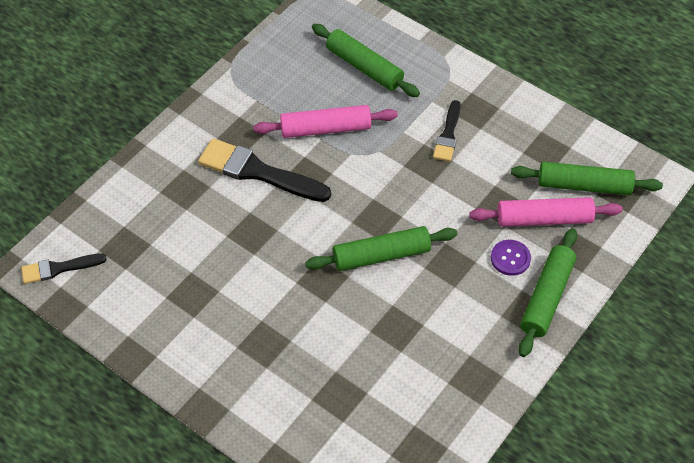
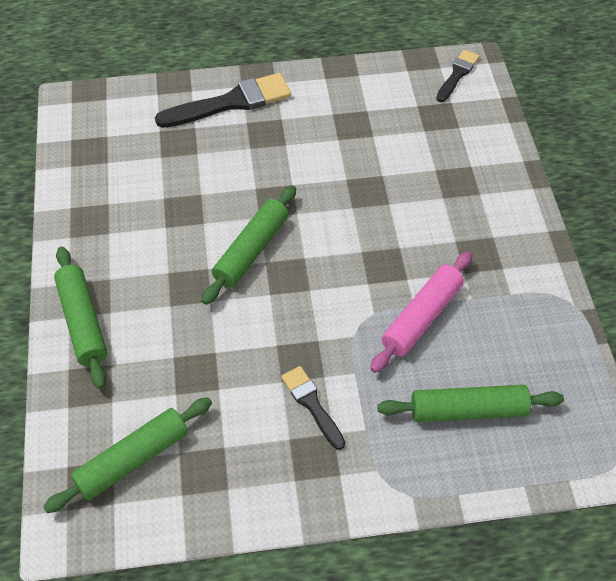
camera: 135 degrees right, 0 degrees up
black brush [198,138,331,202] -> black brush moved to [155,73,291,128]
pink rolling pin [469,197,623,227] -> none
purple button [491,240,531,276] -> none

